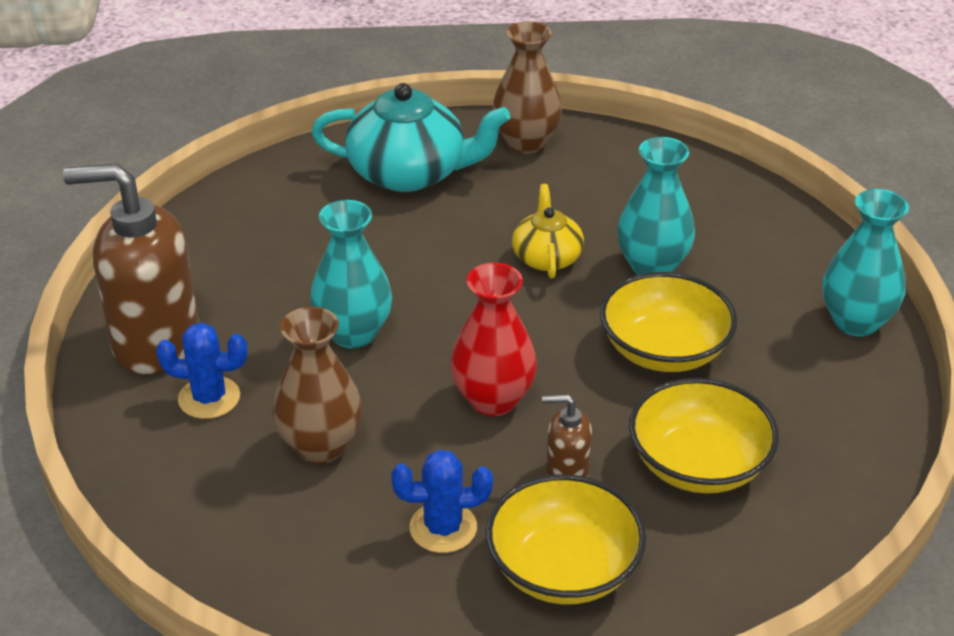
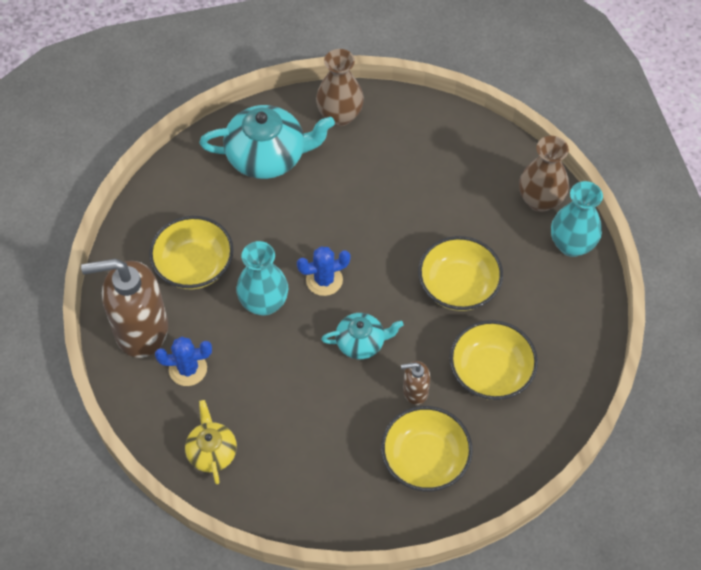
camera: 10 degrees left, 20 degrees up
brown vase [272,307,362,464] -> brown vase moved to [519,136,569,212]
blue cactus [391,450,493,553] -> blue cactus moved to [297,246,350,296]
red vase [450,263,537,416] -> turquoise teapot [321,313,404,359]
yellow teapot [512,184,584,279] -> yellow teapot moved to [185,400,237,484]
turquoise vase [617,137,695,275] -> none
none -> yellow bowl [149,216,234,289]

